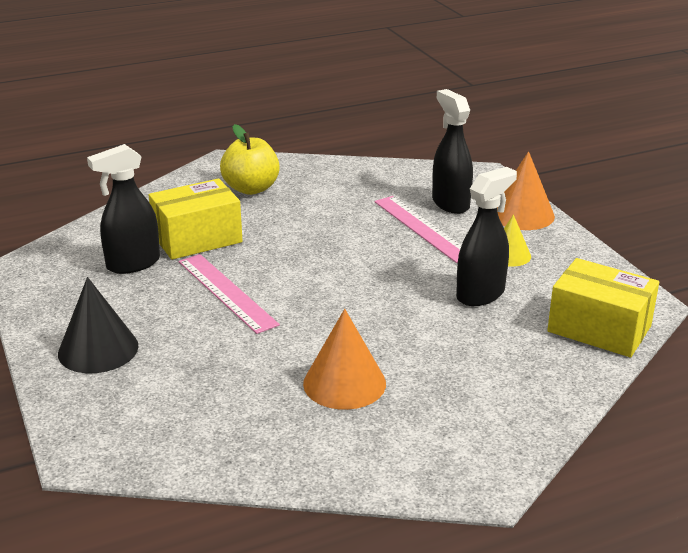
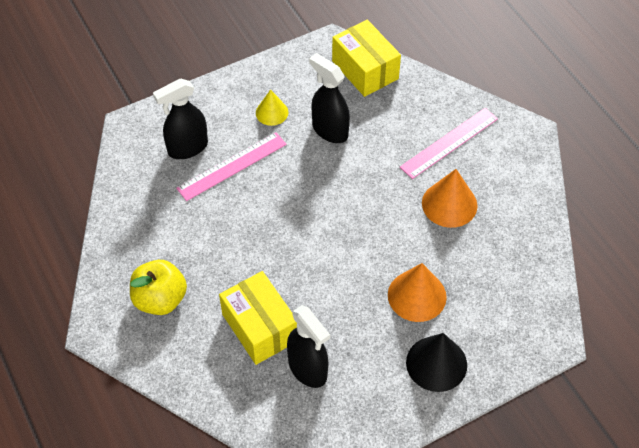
camera: 95 degrees left, 25 degrees up
pink ruler [179,254,280,334] -> pink ruler moved to [400,108,498,179]
orange cone [497,151,555,230] -> orange cone moved to [388,263,447,322]
yellow box [547,258,659,357] -> yellow box turned 60 degrees counterclockwise [332,20,401,97]

